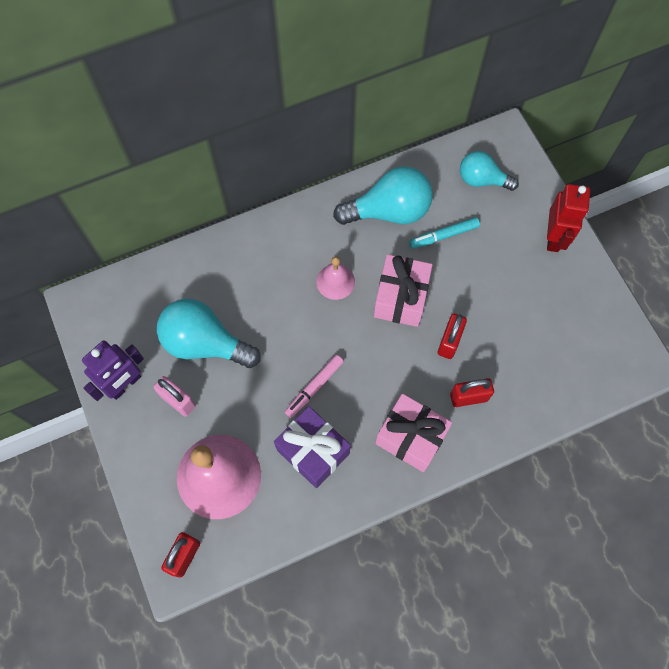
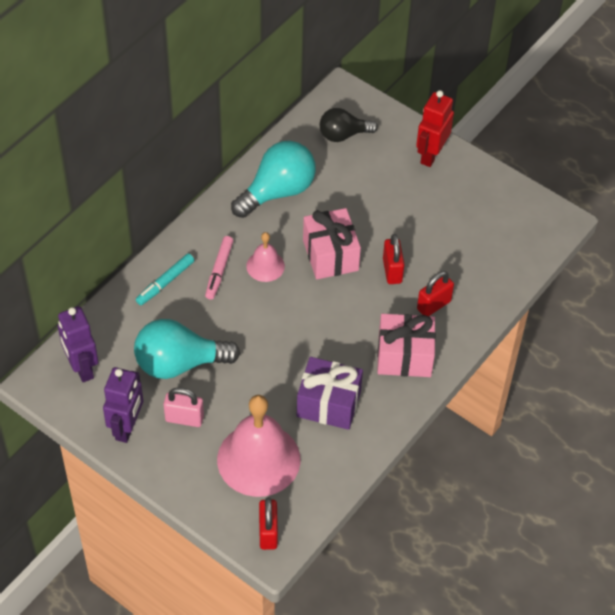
camera: 30 degrees left, 15 degrees down
pink marker [285,355,344,418] -> pink marker moved to [205,236,233,300]
turquoise marker [409,217,480,249] -> turquoise marker moved to [136,253,194,305]
turquoise light bulb [460,151,519,191] -> black light bulb [320,108,378,142]
red robot [547,184,590,252] -> red robot turned 135 degrees counterclockwise [416,90,454,167]
none -> purple robot [58,306,98,382]

